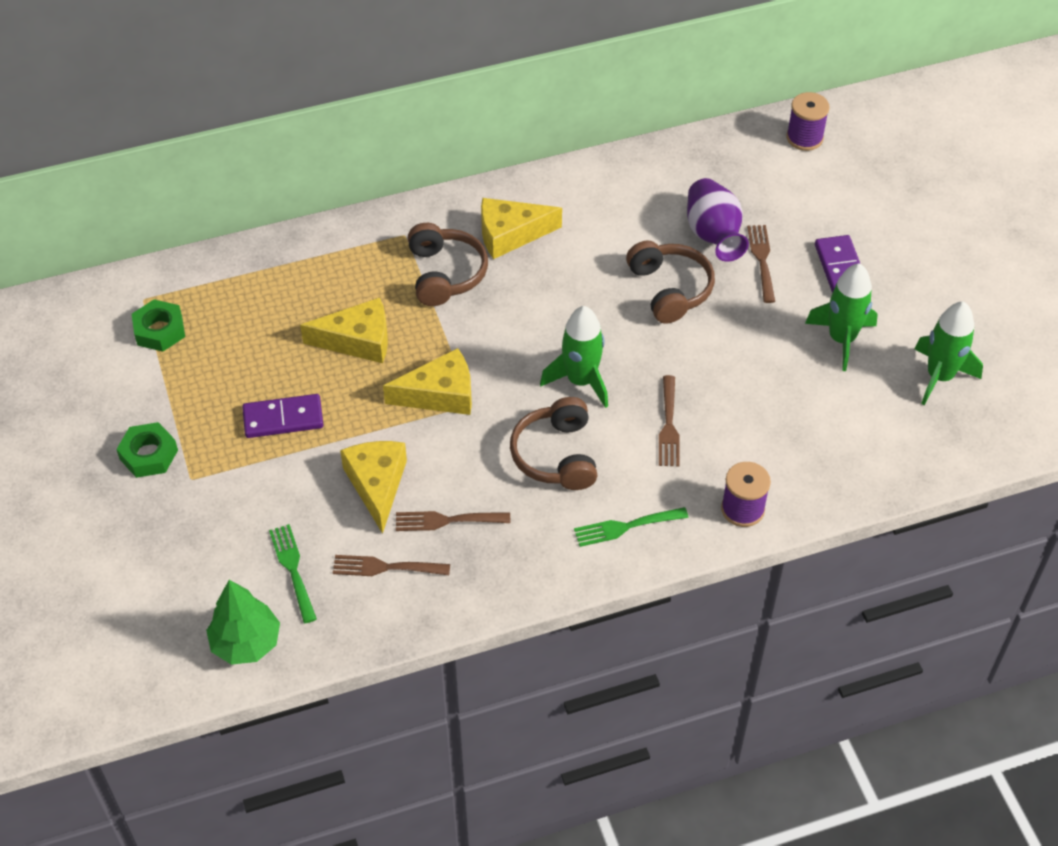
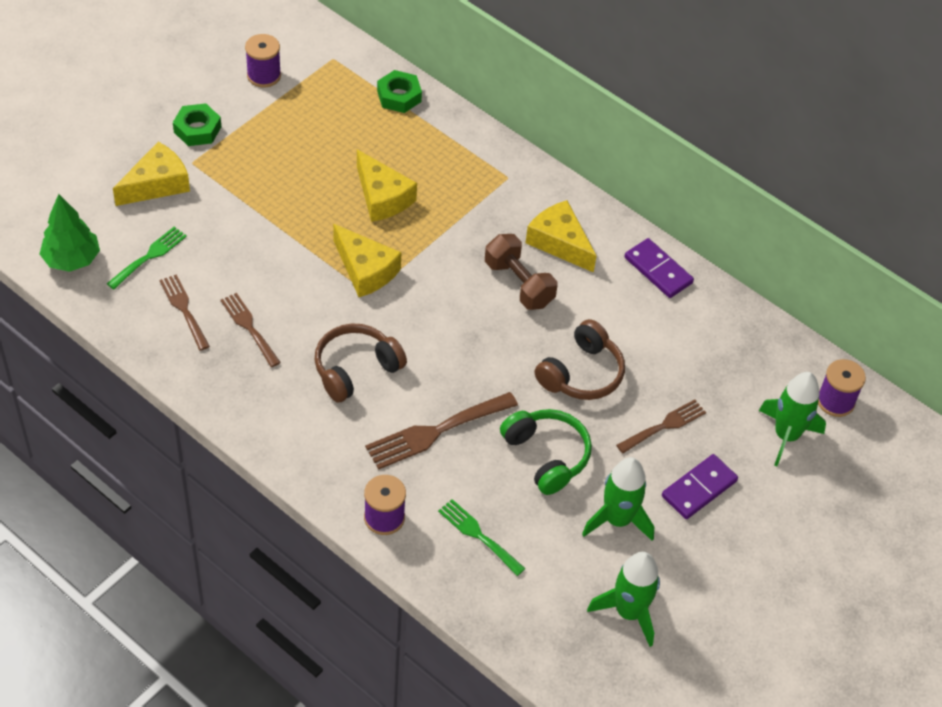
camera: 55 degrees right, 0 degrees up
green nut [132,299,185,352] -> green nut moved to [377,70,422,113]
purple domino [242,394,323,438] -> purple domino moved to [624,238,694,298]
yellow cheese [340,441,407,534] -> yellow cheese moved to [113,142,190,206]
brown headphones [408,223,488,306] -> none
green rocket [540,306,608,408] -> green rocket moved to [759,372,826,466]
green fork [574,507,688,547] -> green fork moved to [438,499,526,576]
brown fork [659,375,680,467] -> brown fork [365,392,518,470], size x1.56
purple vase [687,178,749,262] -> none
none -> purple spool [245,34,281,88]
none -> brown dumbbell [485,234,558,310]
none -> green headphones [500,409,592,495]

